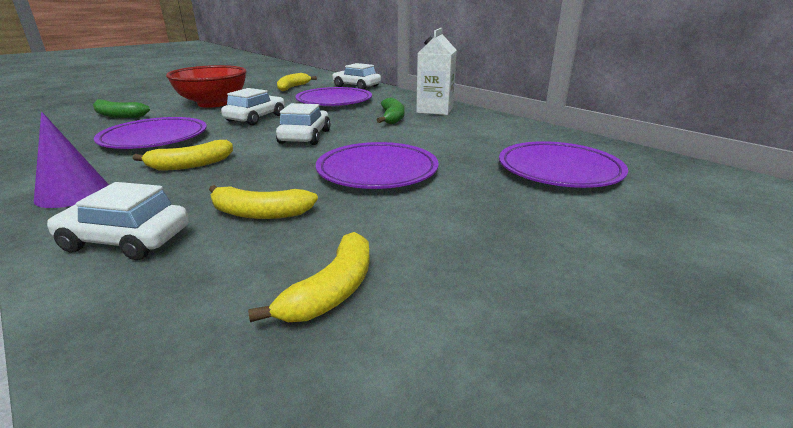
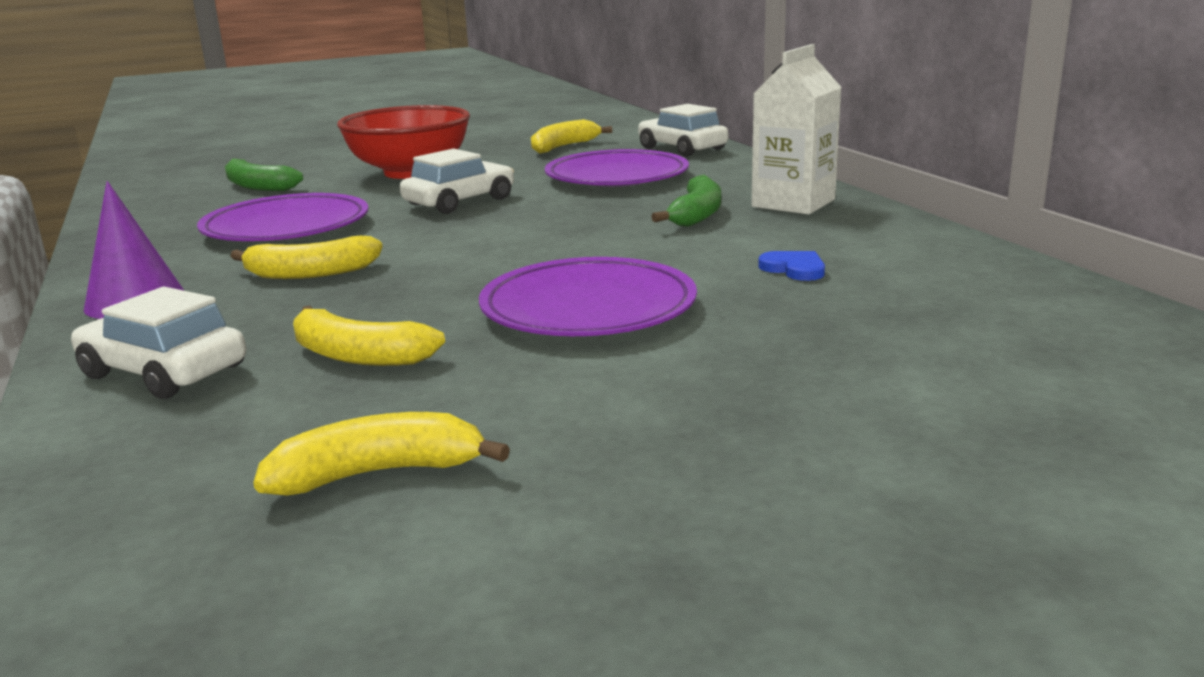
camera: 20 degrees right, 5 degrees down
yellow banana [248,232,370,322] -> yellow banana turned 150 degrees counterclockwise [253,412,510,495]
white car [276,103,330,145] -> none
purple plate [499,141,628,188] -> none
none -> blue heart [758,251,825,281]

